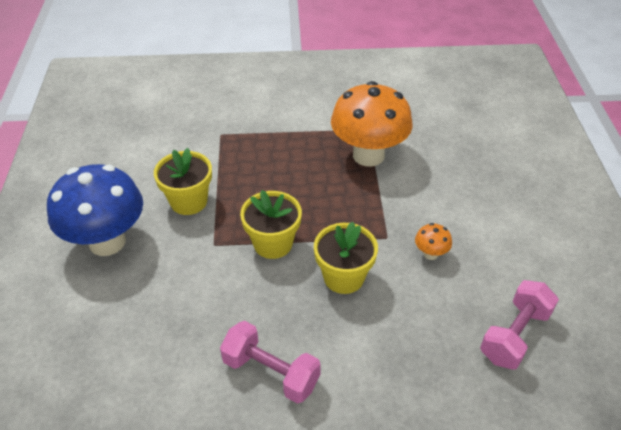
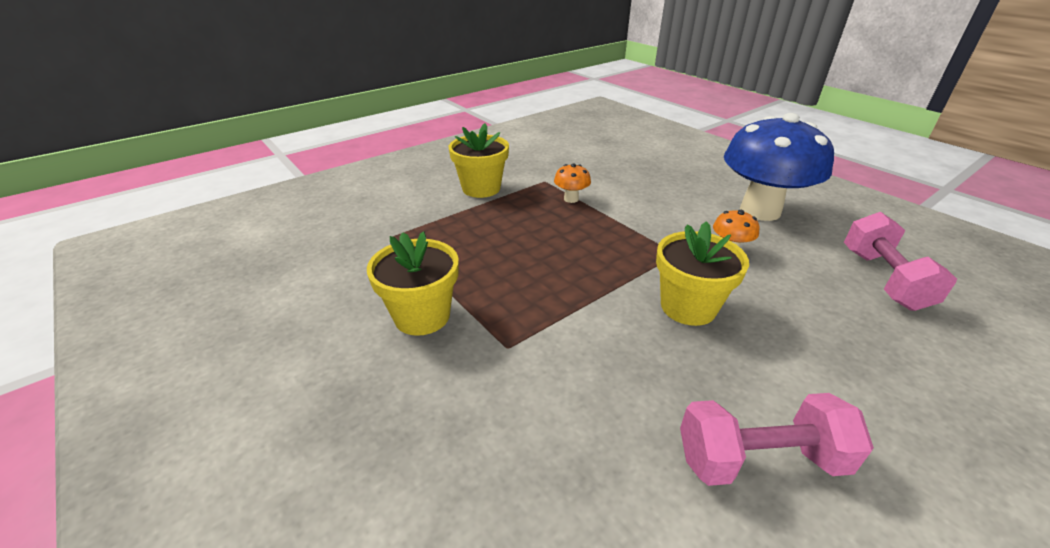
camera: 35 degrees left, 10 degrees down
blue mushroom [47,164,143,256] -> blue mushroom moved to [724,113,834,221]
yellow flower pot [240,190,302,259] -> yellow flower pot moved to [449,123,509,198]
orange mushroom [331,81,413,167] -> orange mushroom [554,163,591,203], size x0.40

